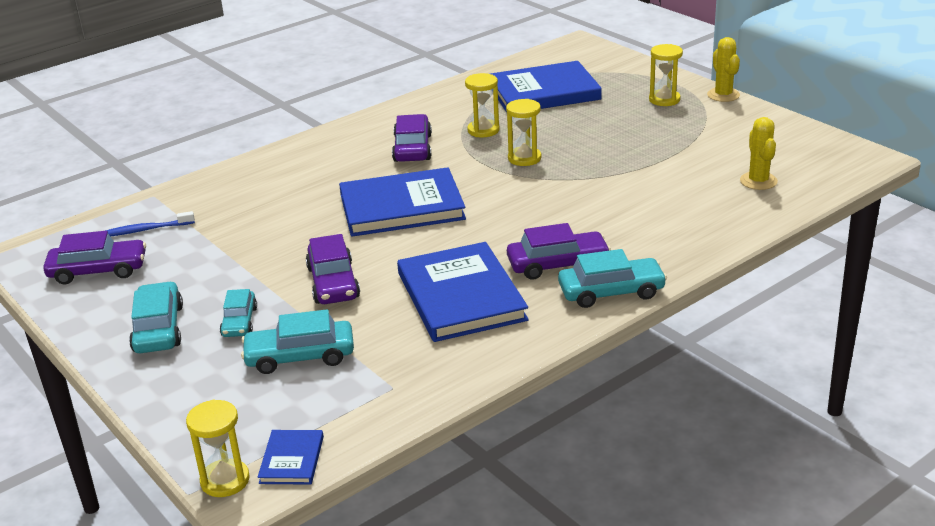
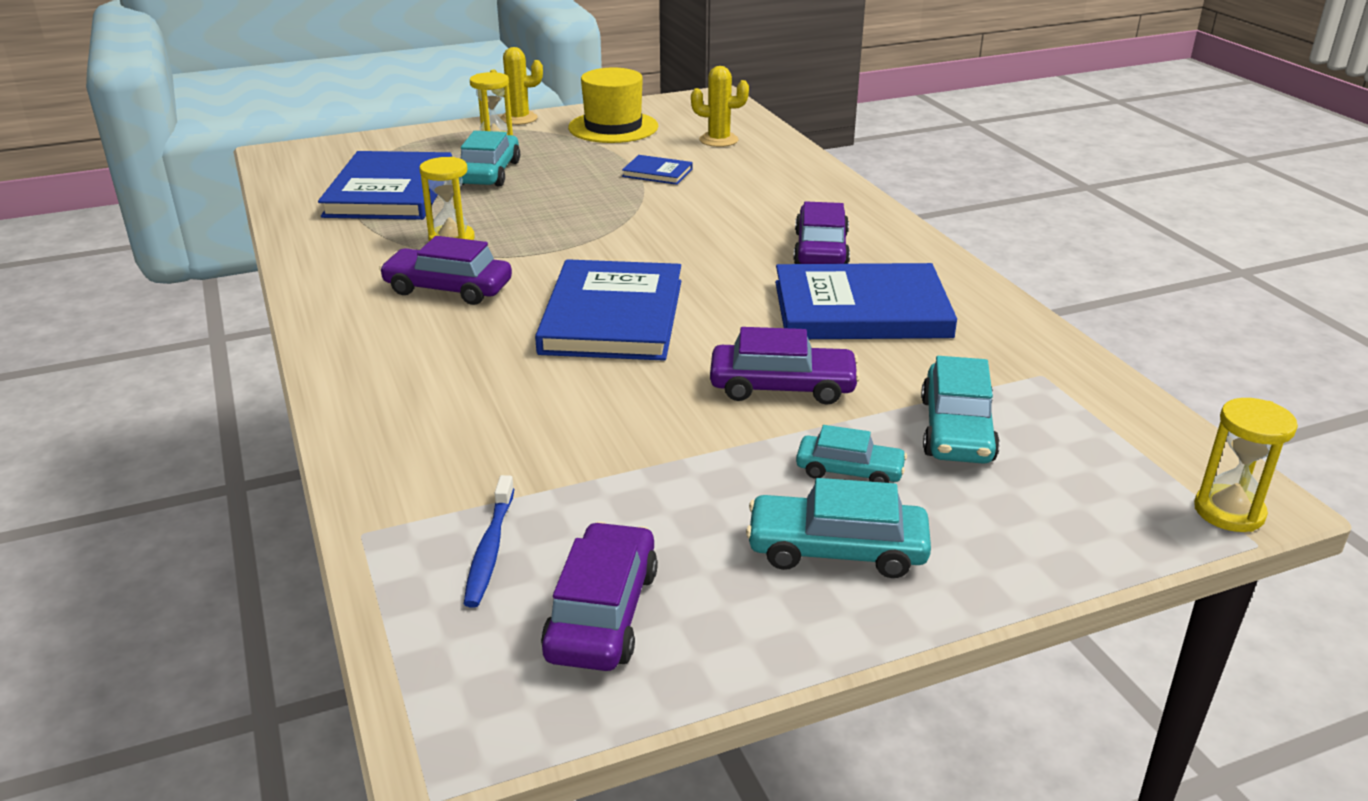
camera: 75 degrees left, 0 degrees up
blue book [257,430,324,485] -> blue book moved to [622,155,693,185]
yellow hourglass [506,99,541,166] -> none
turquoise car [558,249,667,308] -> turquoise car moved to [461,131,520,187]
none -> yellow hat [568,68,658,143]

